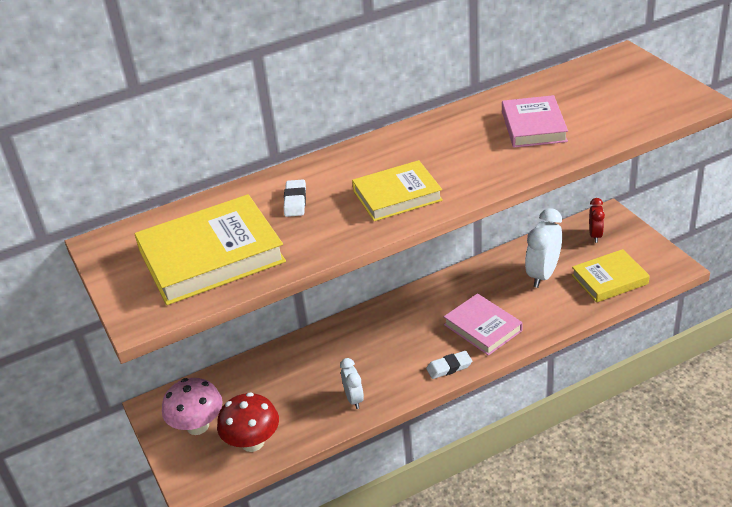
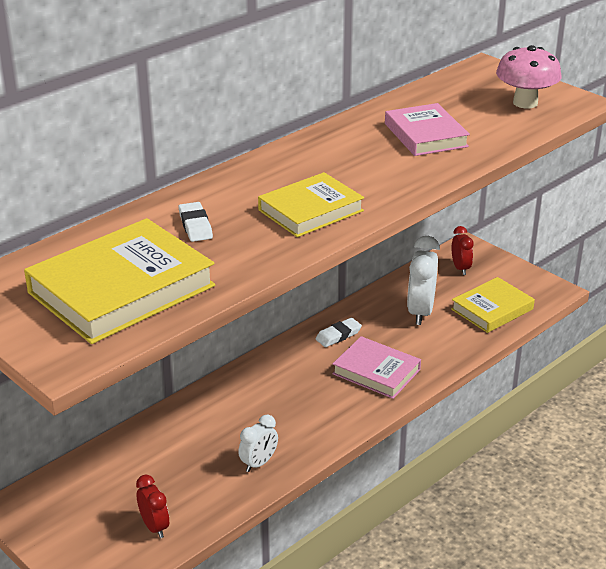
camera: 20 degrees left, 5 degrees down
pink mushroom [162,378,223,435] -> pink mushroom moved to [496,45,562,109]
red mushroom [217,392,279,452] -> red clock [136,475,169,538]
white clock [340,358,364,409] -> white clock turned 75 degrees clockwise [238,414,278,472]
white eraser [426,351,472,379] -> white eraser moved to [315,318,362,347]

